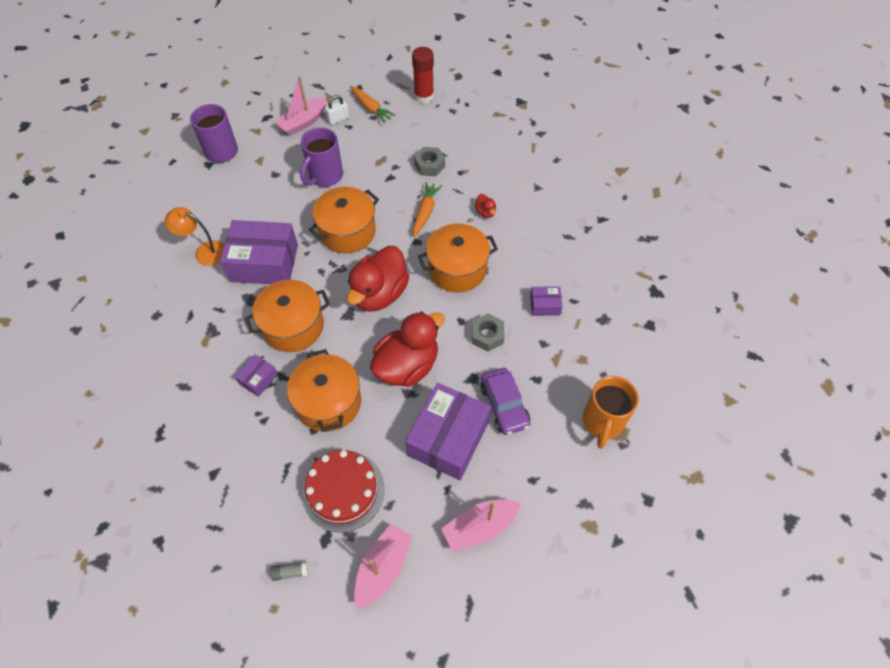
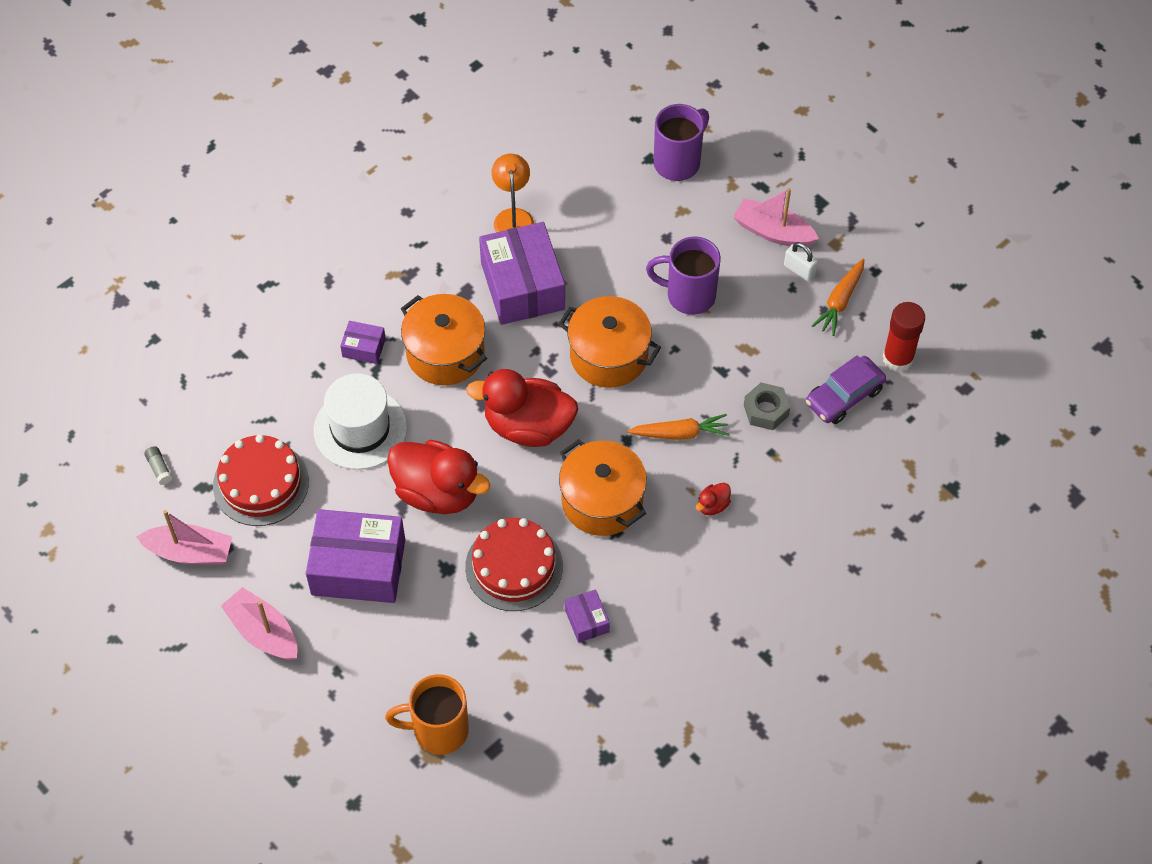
camera: 70 degrees right, 0 degrees up
orange pot [287,349,361,432] -> white hat [314,373,407,470]
grey nut [472,314,505,352] -> red cake [465,518,563,611]
purple car [480,368,530,435] -> purple car moved to [806,355,886,424]

